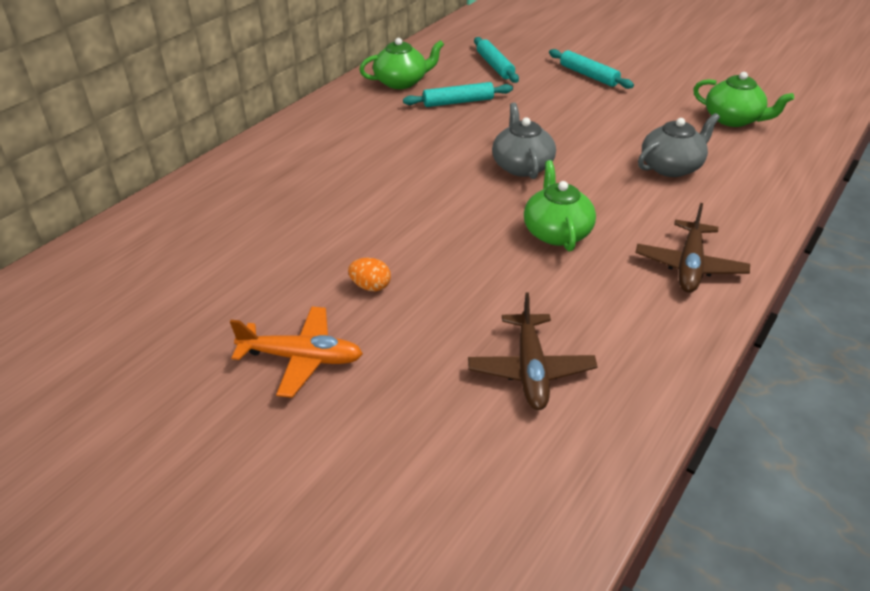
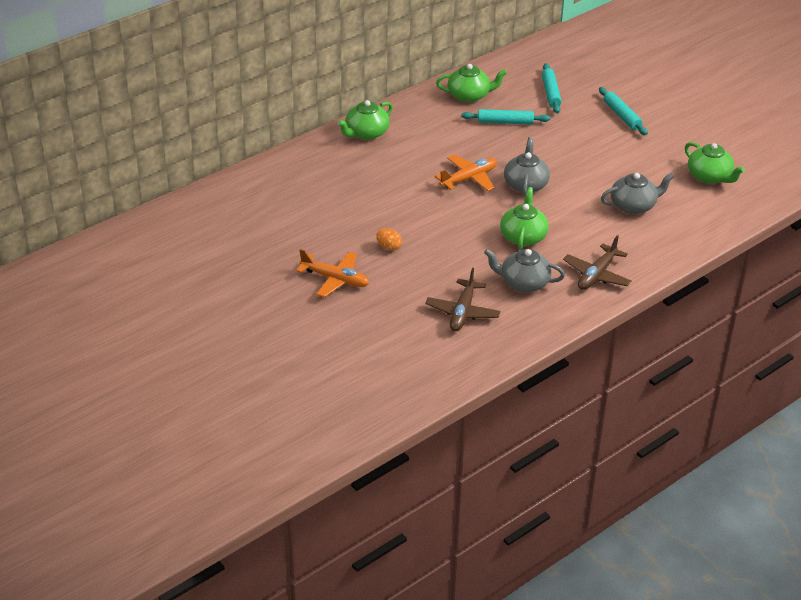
camera: 15 degrees right, 0 degrees up
none -> green teapot [337,100,393,140]
none -> orange plane [435,155,497,191]
none -> grey teapot [484,249,565,292]

